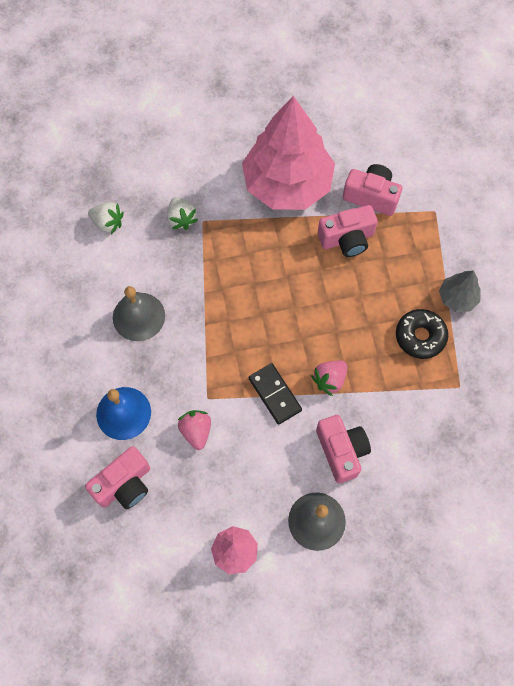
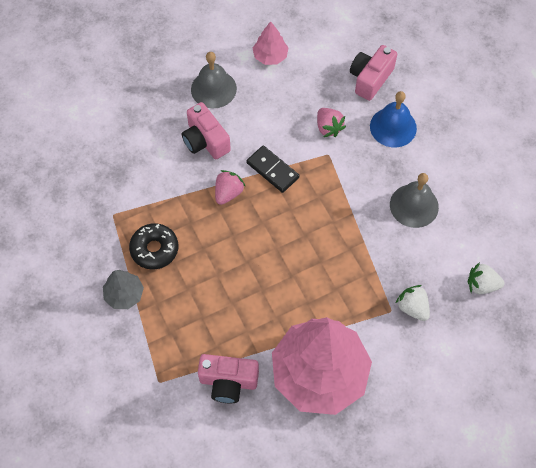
camera: 165 degrees right, 5 degrees down
pink camera [318,205,378,257] -> none

